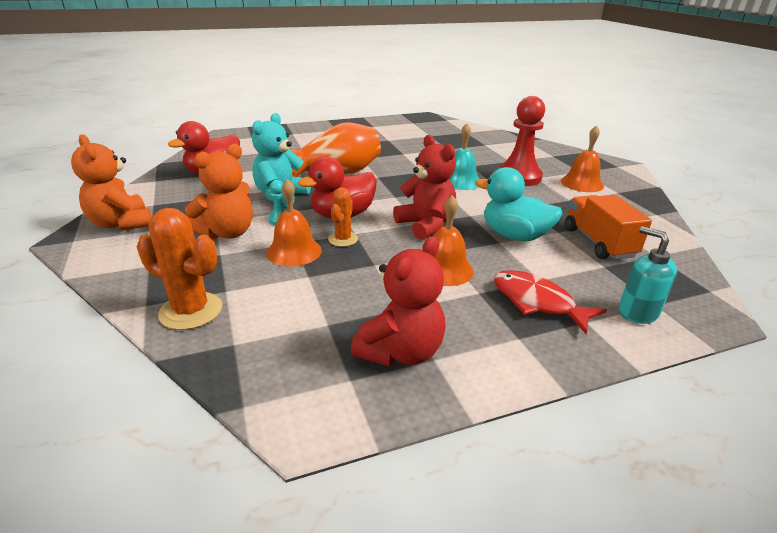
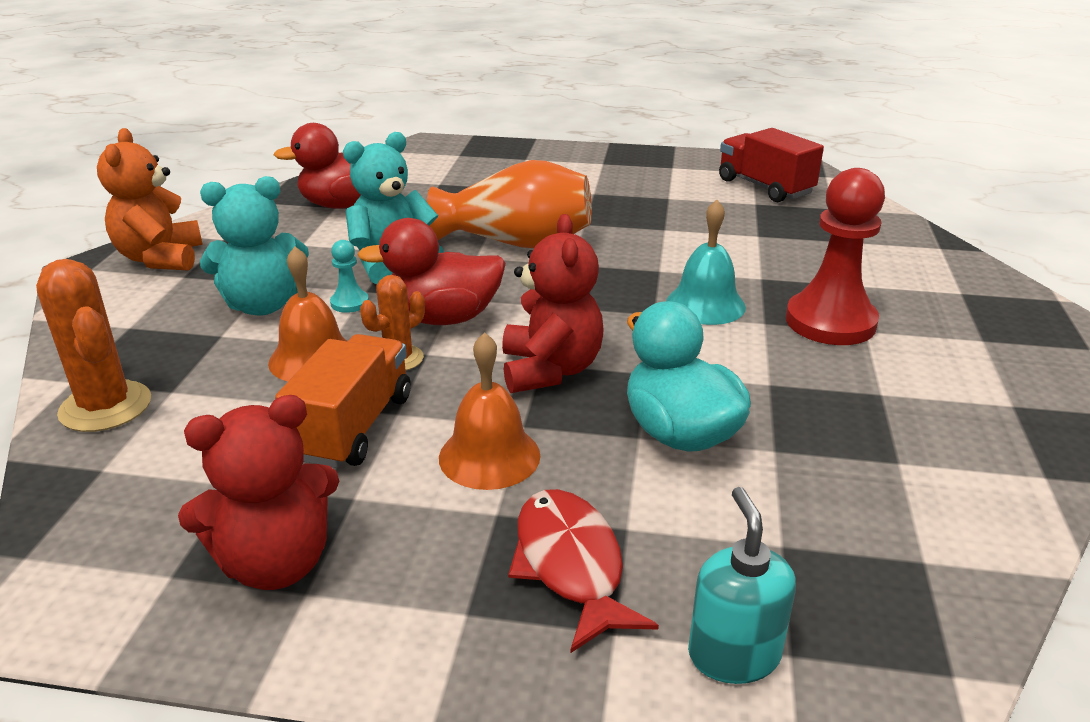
camera: 30 degrees right, 0 degrees up
orange teddy bear [185,144,253,239] -> turquoise teddy bear [200,176,309,316]
orange bell [561,125,604,192] -> none
orange truck [565,195,652,260] -> orange truck moved to [275,334,411,468]
none -> red truck [719,128,824,202]

